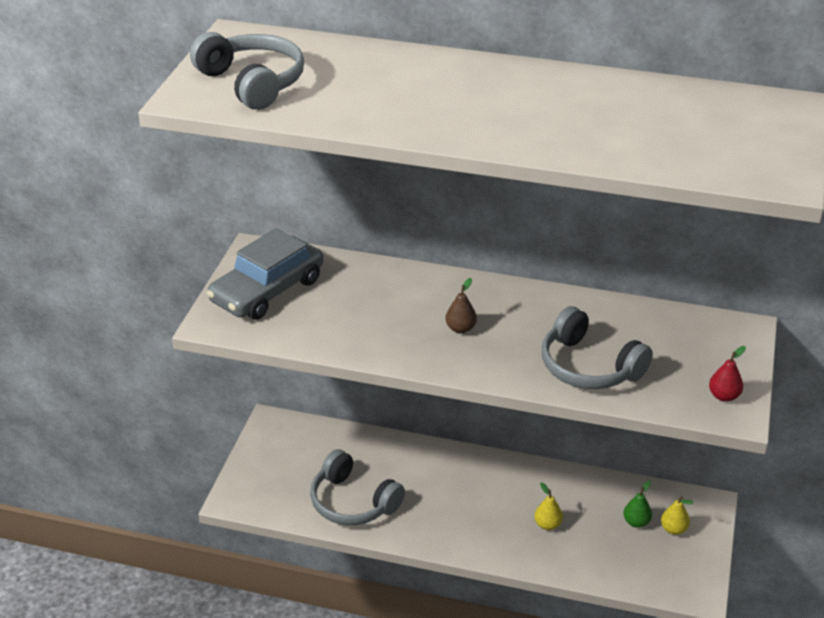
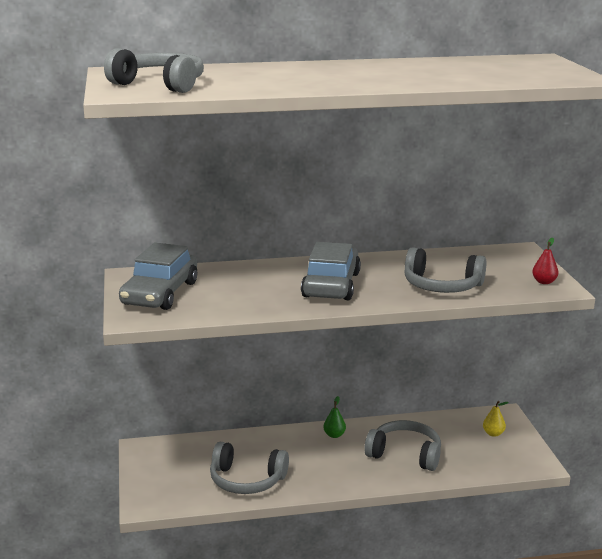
camera: 25 degrees left, 15 degrees down
brown pear [445,278,477,333] -> grey car [301,242,361,300]
yellow pear [534,483,563,530] -> grey headphones [364,420,441,471]
green pear [623,480,652,528] -> green pear moved to [323,396,346,438]

